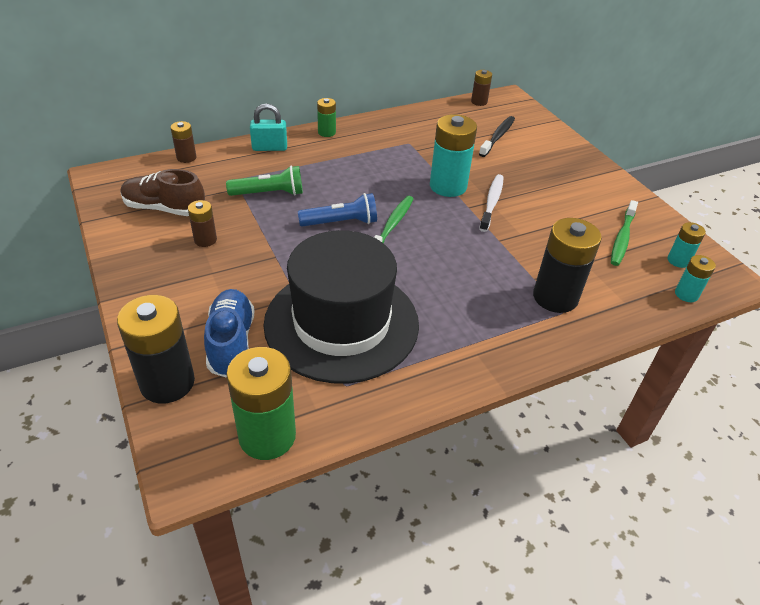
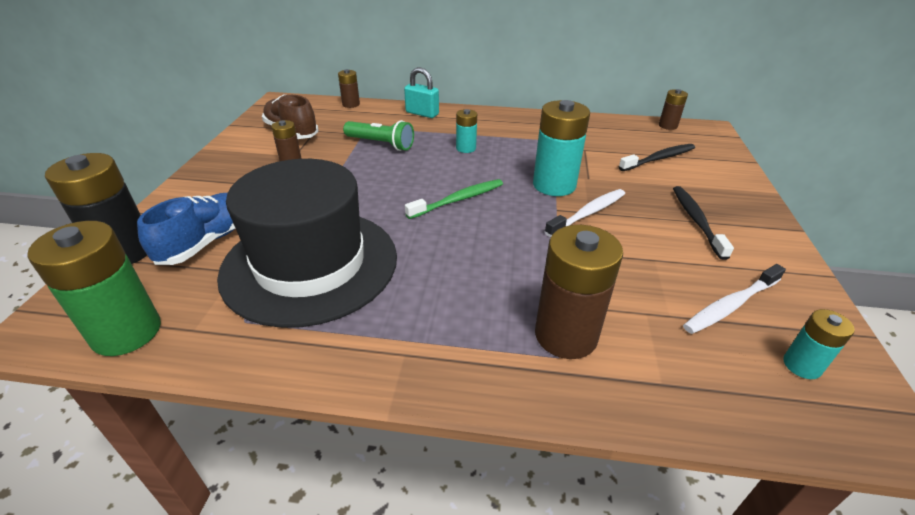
camera: 35 degrees right, 5 degrees down
blue flashlight [298,193,377,227] -> none
green battery [317,98,336,137] -> none
black battery [533,218,602,313] -> brown battery [535,225,623,359]
green toothbrush [611,200,638,266] -> white toothbrush [683,264,786,334]
turquoise battery [675,255,716,302] -> turquoise battery moved to [456,109,477,153]
none -> black toothbrush [673,186,734,260]

